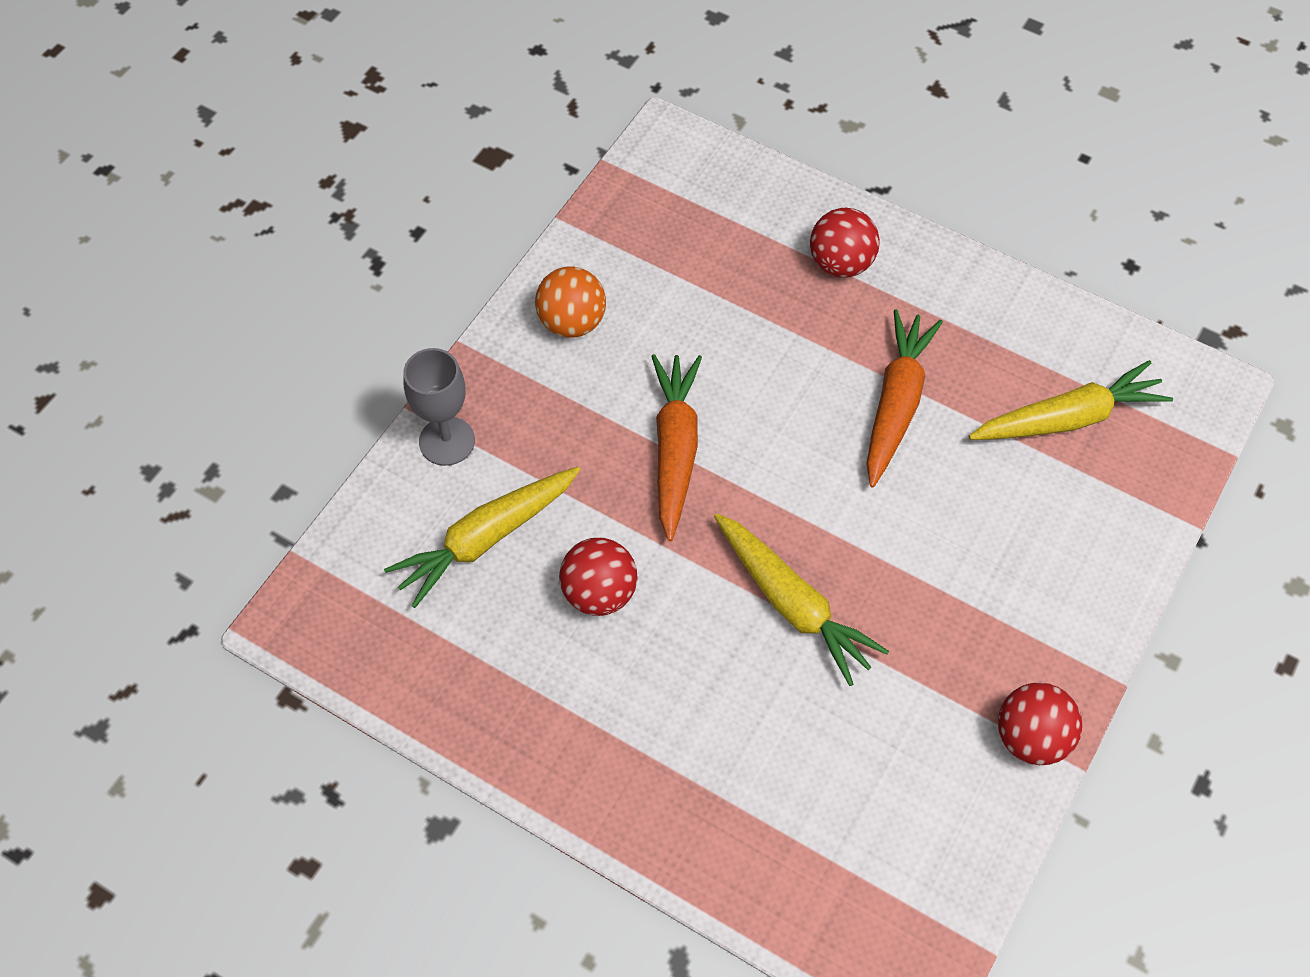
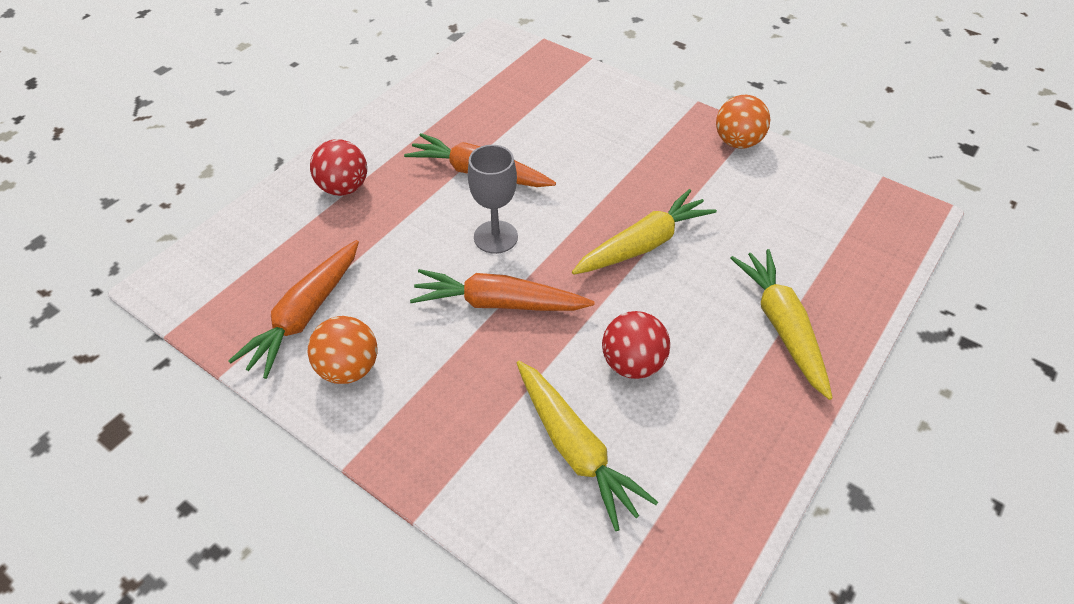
camera: 85 degrees left, 10 degrees down
grey goblet [403,348,475,466] -> grey goblet moved to [468,145,518,254]
yellow carrot [969,360,1173,440] -> yellow carrot moved to [730,249,833,400]
red ball [998,682,1082,765] -> orange ball [716,95,770,149]
none -> orange carrot [229,240,359,379]

